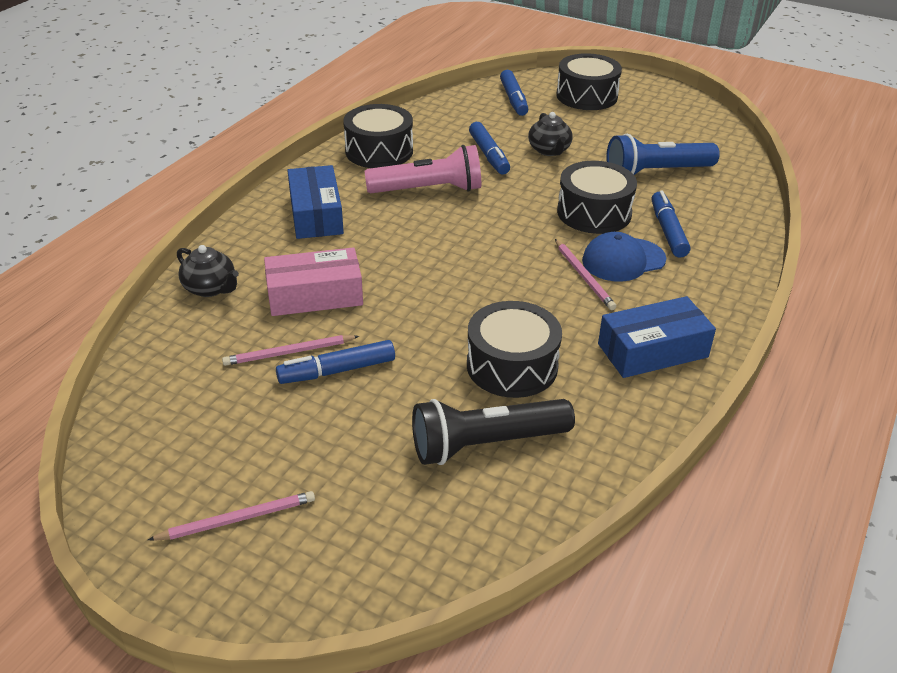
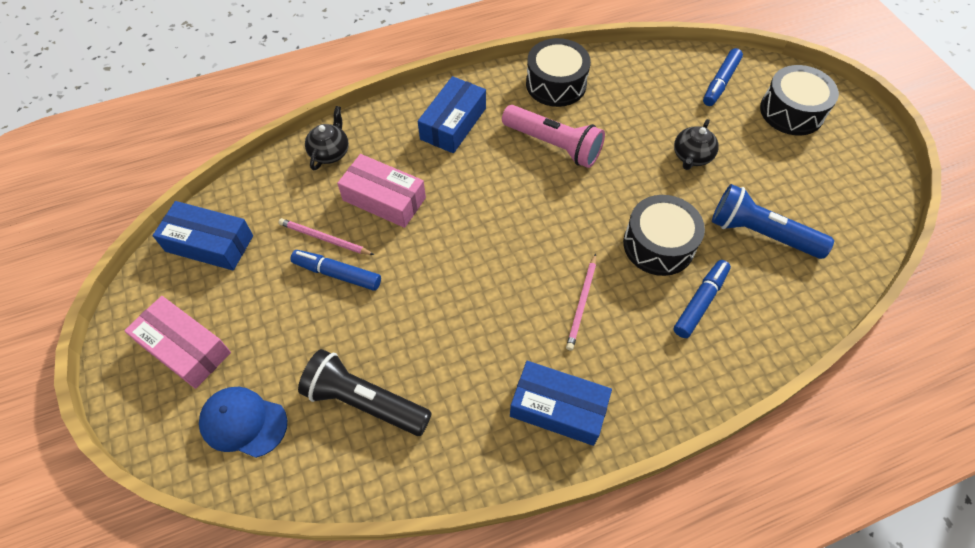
camera: 40 degrees right, 20 degrees up
pink pencil [148,491,315,541] -> pink box [124,296,231,389]
black teapot [177,245,239,297] -> black teapot turned 150 degrees counterclockwise [305,106,349,170]
black drum [467,301,562,398] -> none
blue marker [469,122,510,175] -> none
blue cap [582,232,666,282] -> blue cap moved to [199,387,287,458]
none -> blue box [152,201,253,270]

